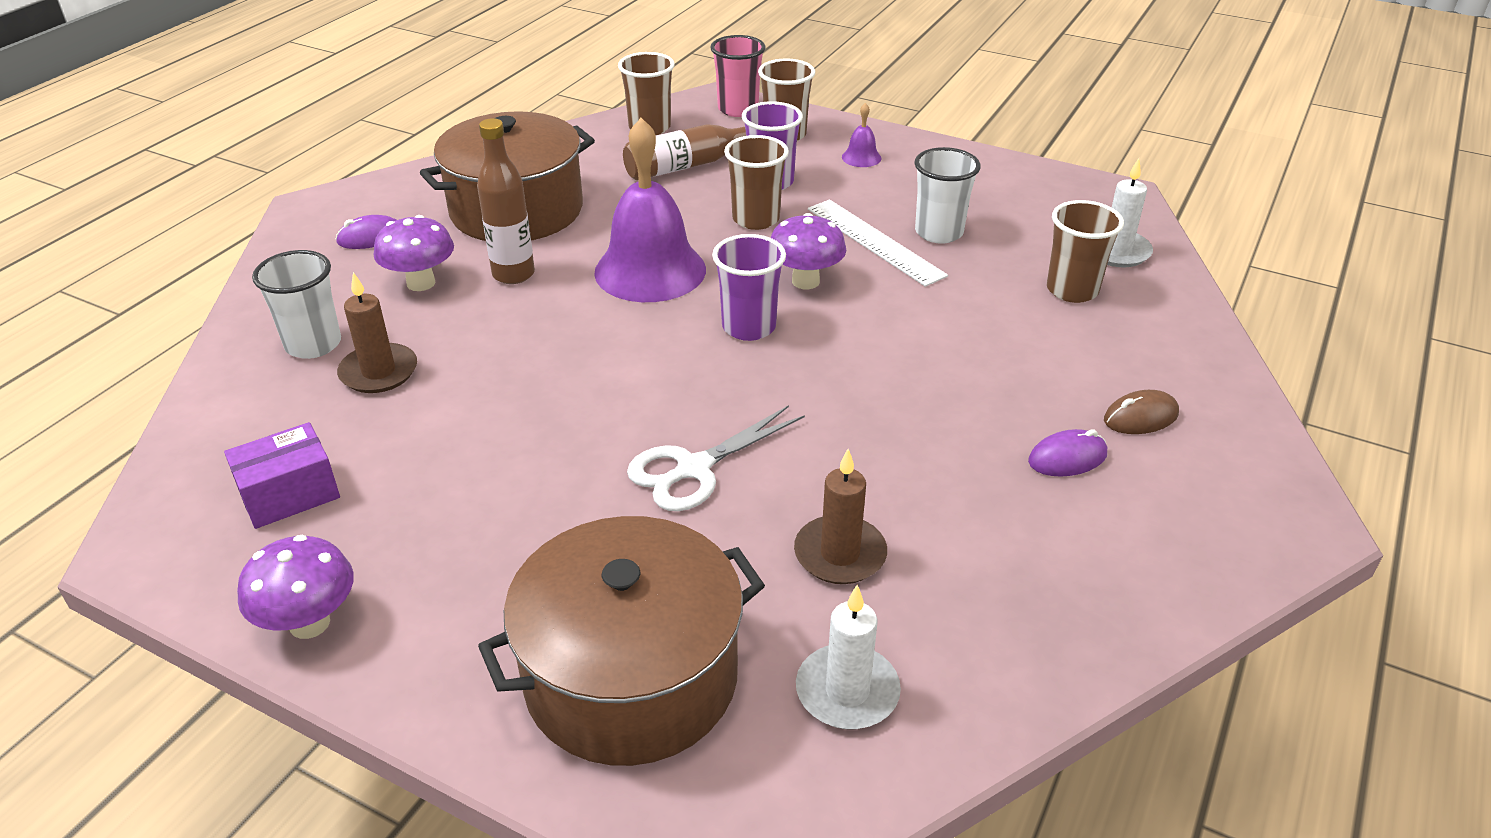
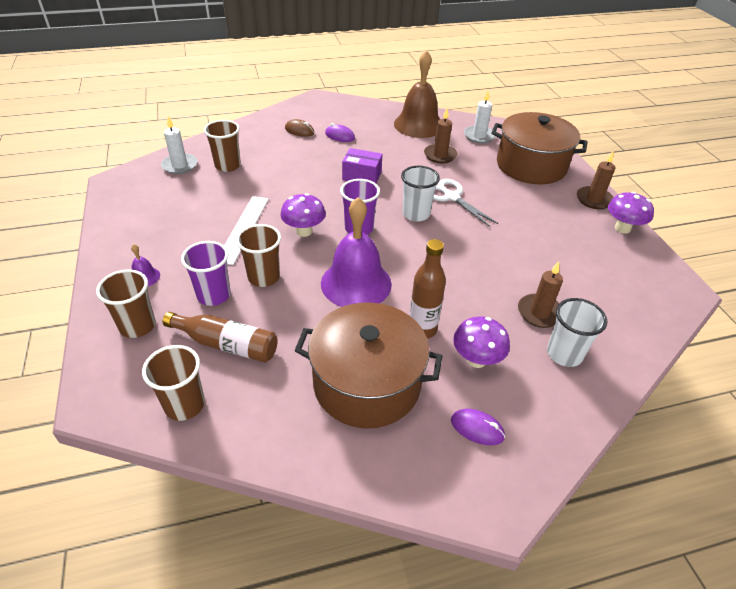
camera: 135 degrees left, 5 degrees up
purple box [224,422,340,529] -> purple box moved to [342,148,383,183]
white scissors [627,405,805,511] -> white scissors turned 135 degrees counterclockwise [433,179,498,227]
pink cup [711,35,765,117] -> none
white cup [915,147,981,244] -> white cup moved to [401,166,440,222]
none -> brown bell [394,50,440,138]
none -> brown candle [577,151,616,209]

